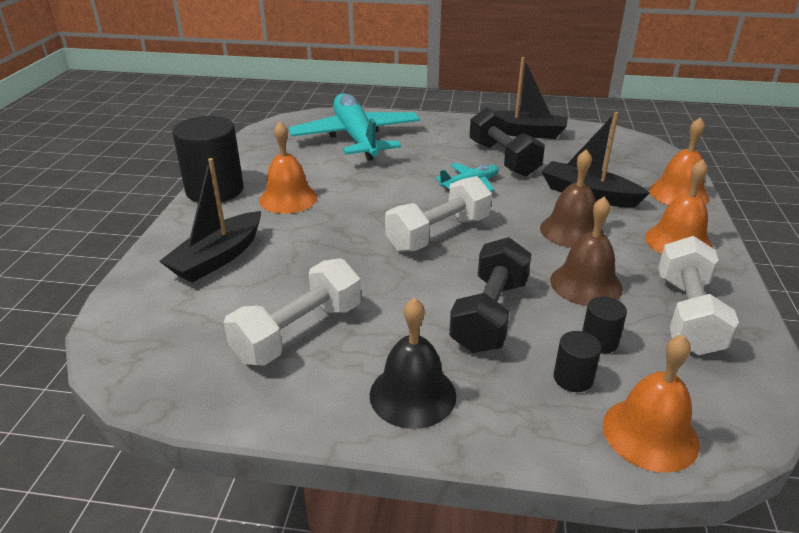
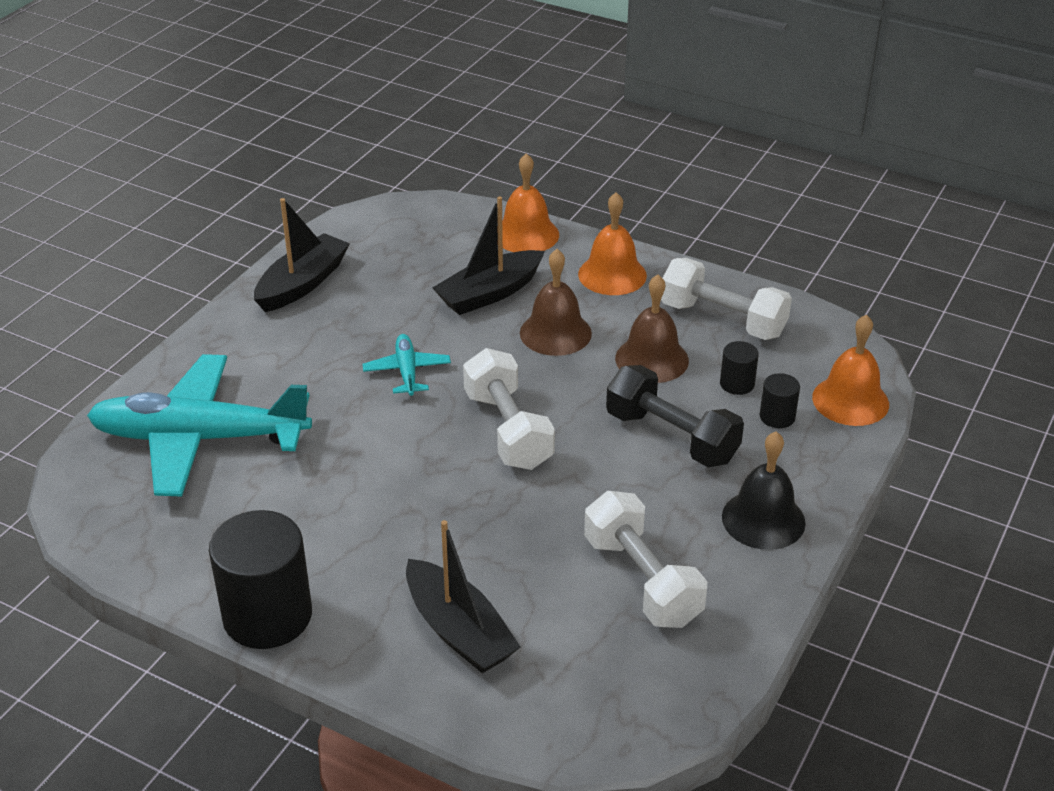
camera: 70 degrees left, 5 degrees up
orange bell [259,121,318,214] -> none
black dumbbell [469,107,545,177] -> none

